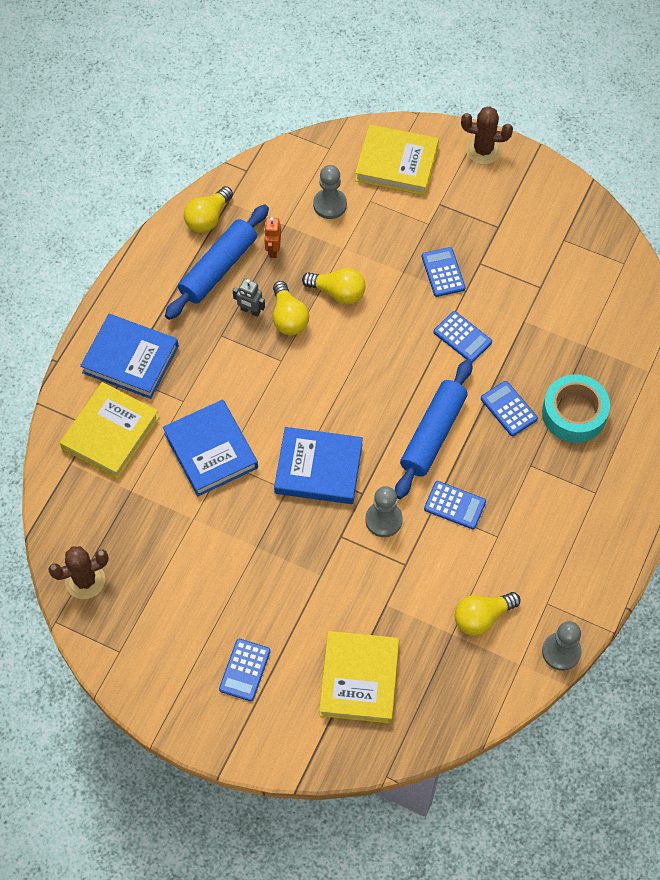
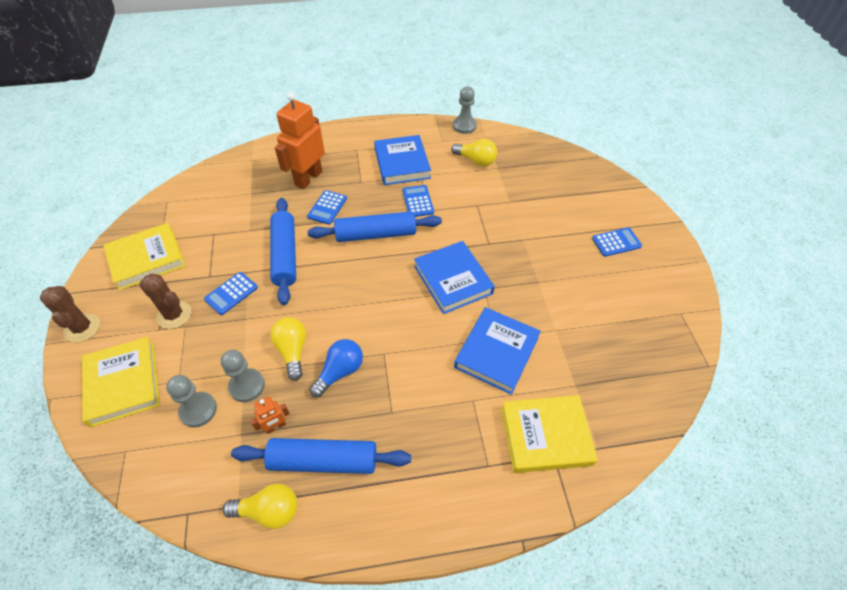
camera: 125 degrees left, 10 degrees down
brown cactus [48,546,109,599] -> brown cactus moved to [139,273,191,329]
blue book [80,314,179,399] -> blue book moved to [374,135,431,185]
grey robot [233,278,265,317] -> none
yellow light bulb [273,281,309,335] -> blue light bulb [310,339,363,397]
yellow book [319,631,399,723] -> yellow book moved to [104,223,185,290]
grey pawn [365,486,403,537] -> grey pawn moved to [221,350,265,402]
blue calculator [433,311,492,362] -> blue rolling pin [270,198,296,305]
turquoise tape [542,374,610,443] -> orange robot [275,92,325,189]

